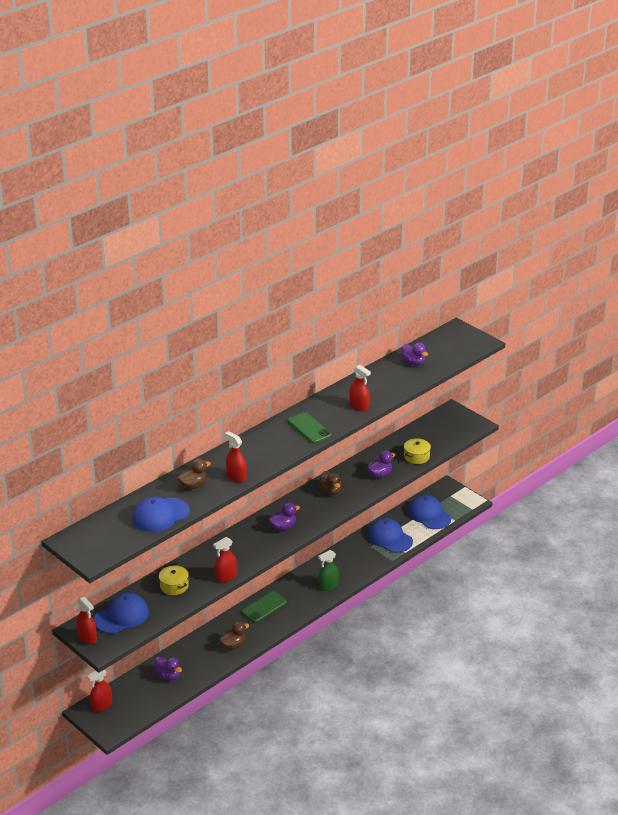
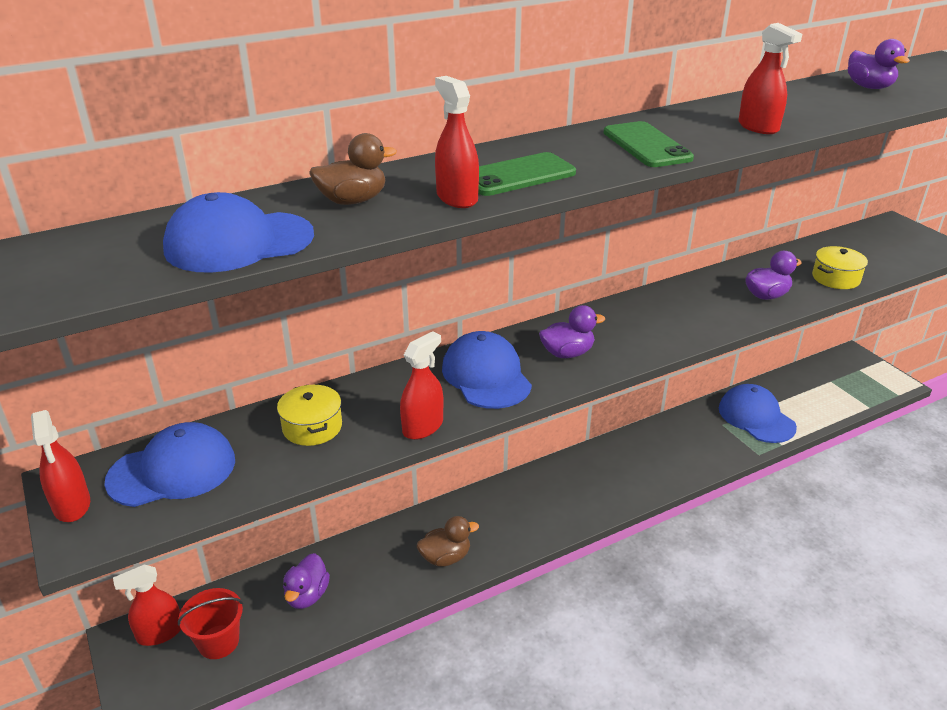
camera: 15 degrees right, 0 degrees up
purple duck [155,657,182,681] -> purple duck turned 45 degrees clockwise [283,553,330,609]
red spray bottle [213,537,237,582] -> red spray bottle turned 150 degrees clockwise [400,331,443,440]
green phone [241,591,287,623] -> green phone moved to [478,152,576,196]
brown duck [318,471,341,495] -> none
green spray bottle [318,550,339,591] -> none
blue cap [408,495,451,529] -> blue cap moved to [442,331,532,409]
none -> red bucket [178,588,243,659]

